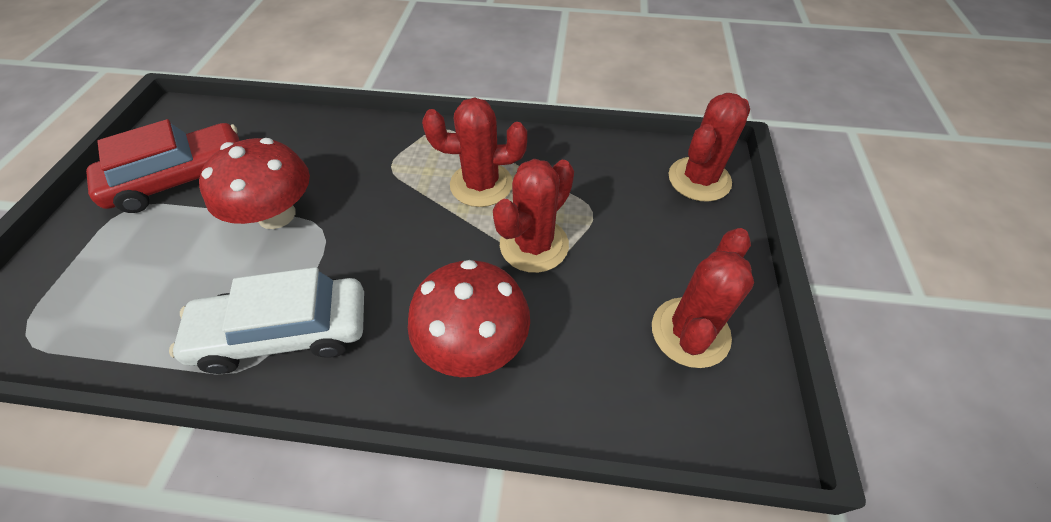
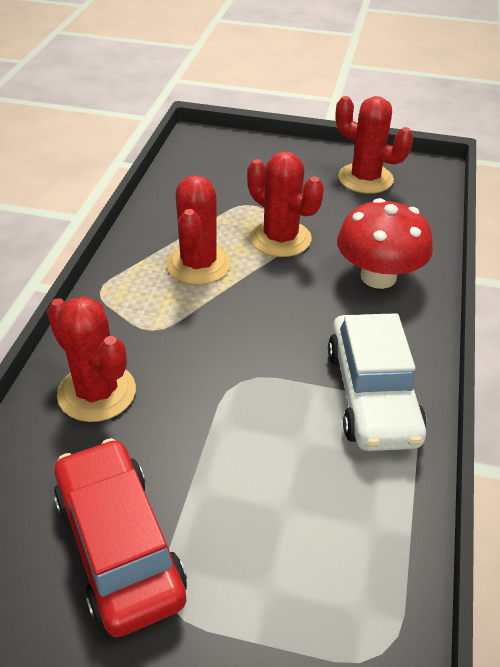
camera: 85 degrees left, 10 degrees down
red mushroom [199,138,310,229] -> none
red cactus [669,93,750,202] -> red cactus moved to [47,296,136,422]

